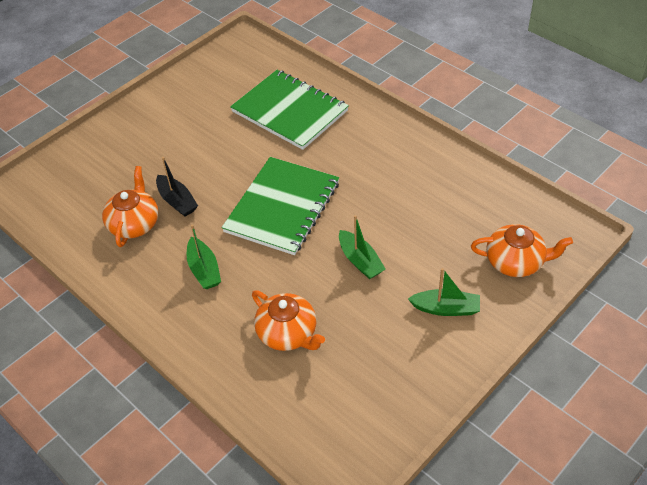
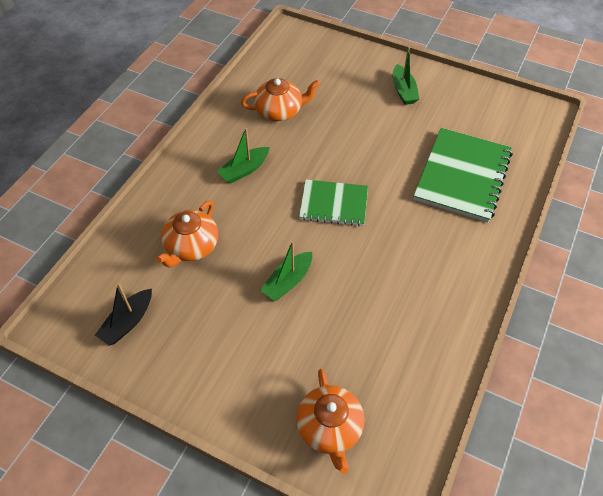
camera: 70 degrees right, 5 degrees up
black boat [156,157,198,217] -> black boat moved to [95,283,152,346]
green notebook [222,157,339,255] -> green notebook [299,179,368,226], size x0.63
green boat [408,268,480,316] -> green boat moved to [393,47,419,105]

